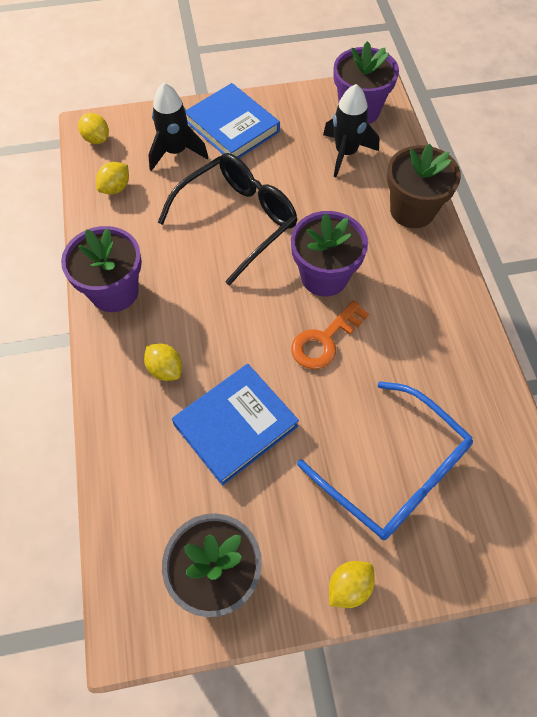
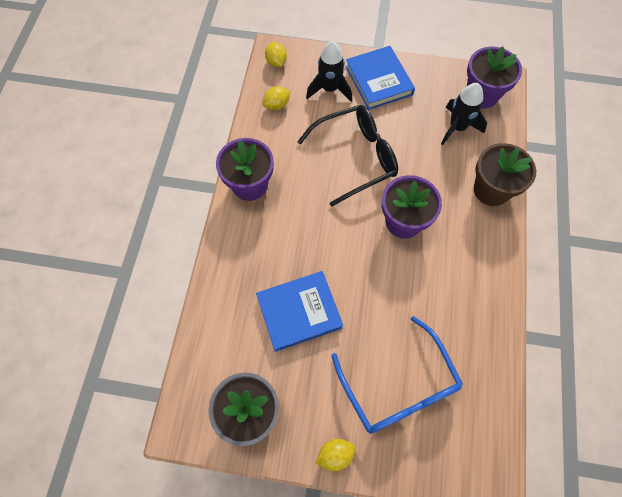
camera: 20 degrees right, 5 degrees up
yellow lemon [144,343,182,381] -> none
orange key [291,300,369,369] -> none

